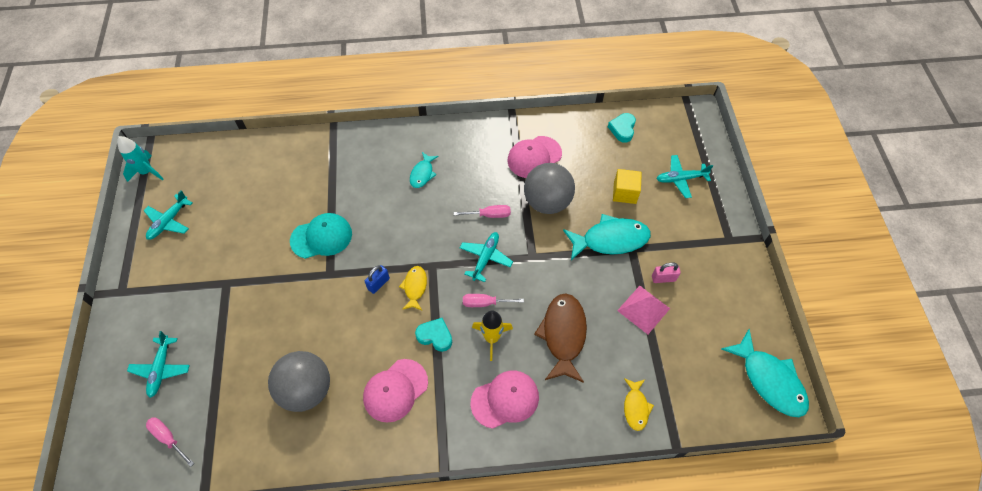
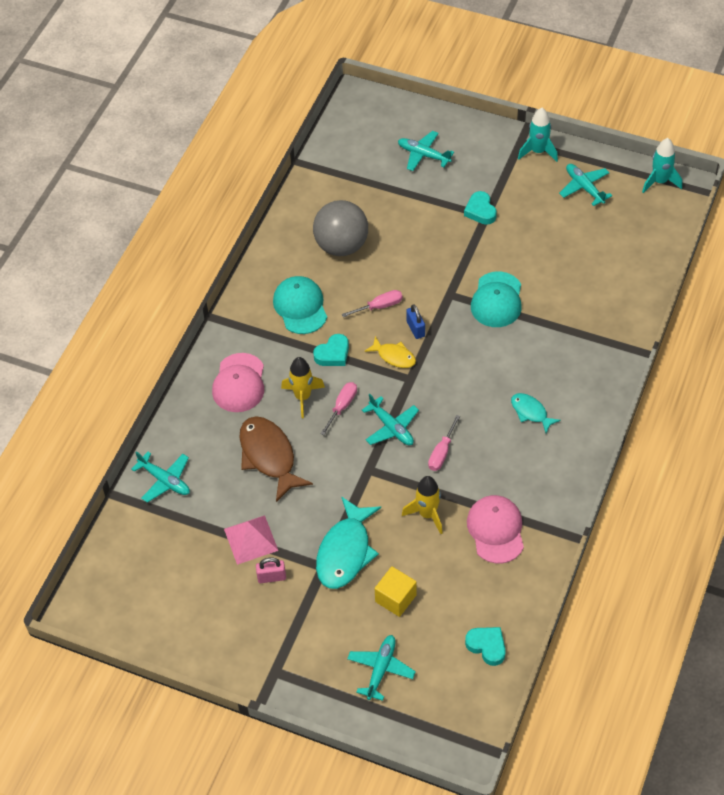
camera: 120 degrees right, 5 degrees down
pink screwdriver [146,417,194,467] -> pink screwdriver moved to [342,290,403,317]
pink cap [363,359,428,423] -> turquoise cap [273,276,327,334]
grey ball [524,163,575,214] -> yellow rocket [402,476,443,534]
brown fish [534,293,587,383] -> brown fish turned 150 degrees counterclockwise [239,416,313,502]
yellow fish [624,378,654,431] -> turquoise plane [131,451,190,503]
pink padlock [652,263,681,283] -> pink padlock turned 60 degrees clockwise [256,558,286,583]
turquoise fish [721,329,809,417] -> none
none -> turquoise heart [464,191,497,225]
none -> turquoise rocket [518,108,558,162]

